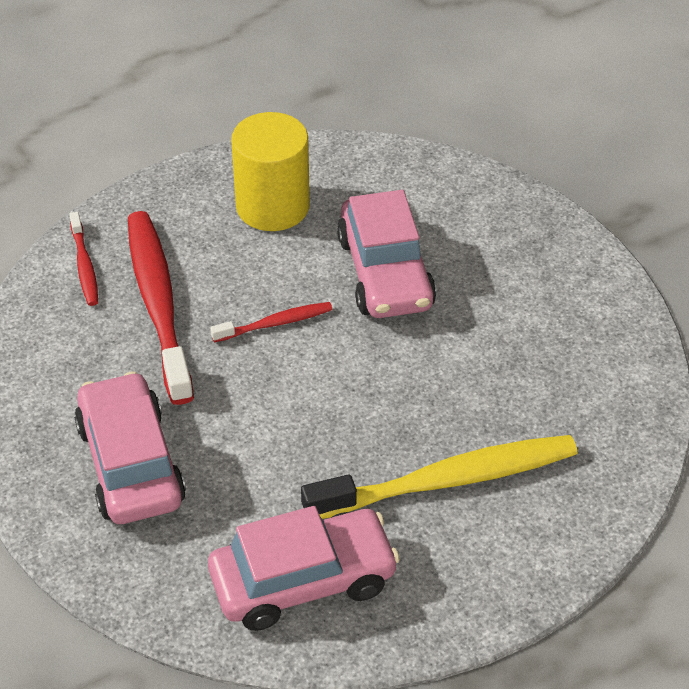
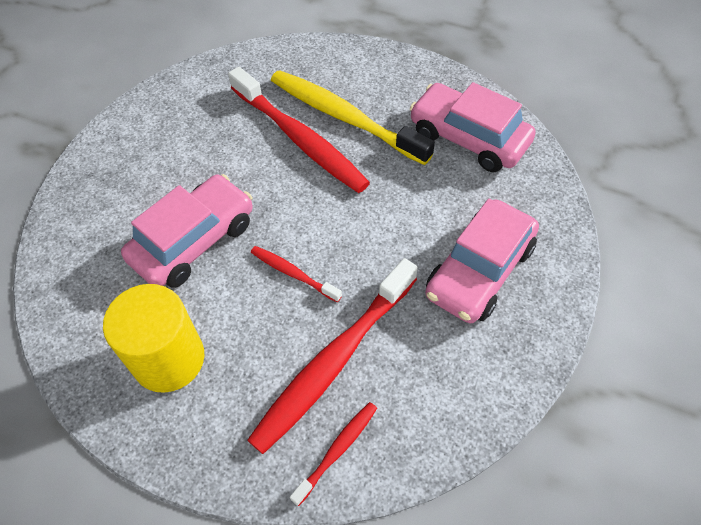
camera: 125 degrees left, 10 degrees up
none -> red toothbrush [228,67,370,193]

